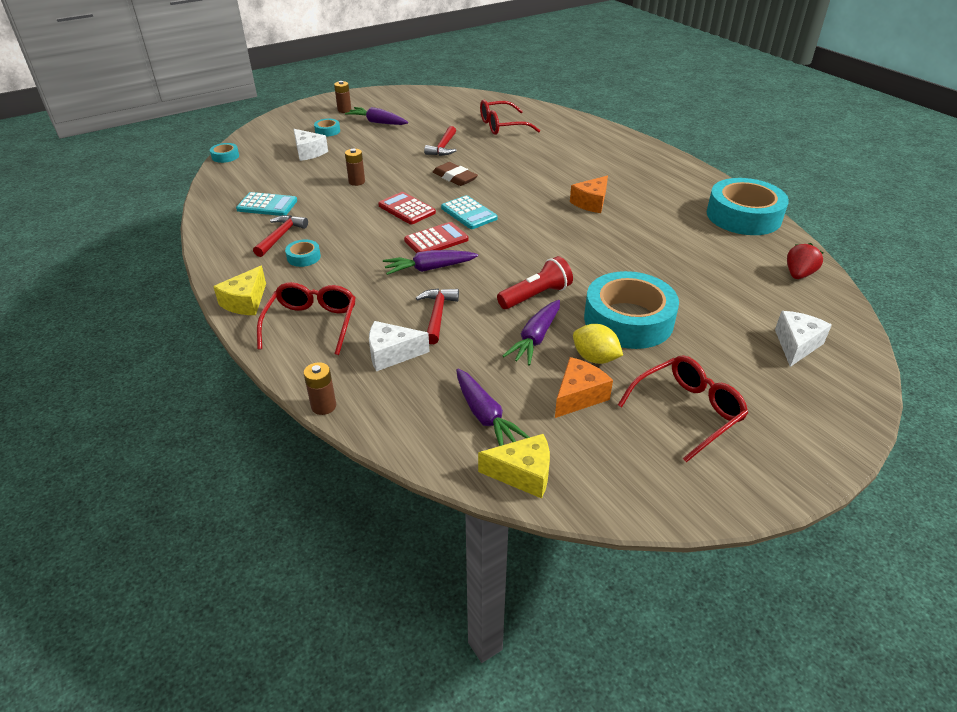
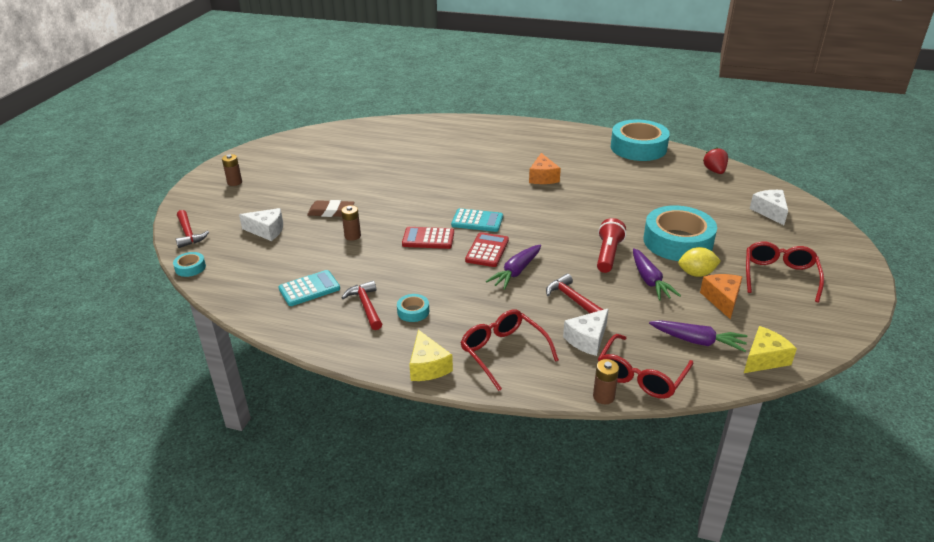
camera: 40 degrees left, 5 degrees down
turquoise tape [314,119,340,137] -> none
purple carrot [345,107,408,125] -> none
red hammer [424,126,457,156] -> red hammer moved to [176,210,209,248]
brown eraser [433,162,478,186] -> brown eraser moved to [307,200,355,217]
red glasses [480,100,540,135] -> red glasses moved to [598,334,693,399]

